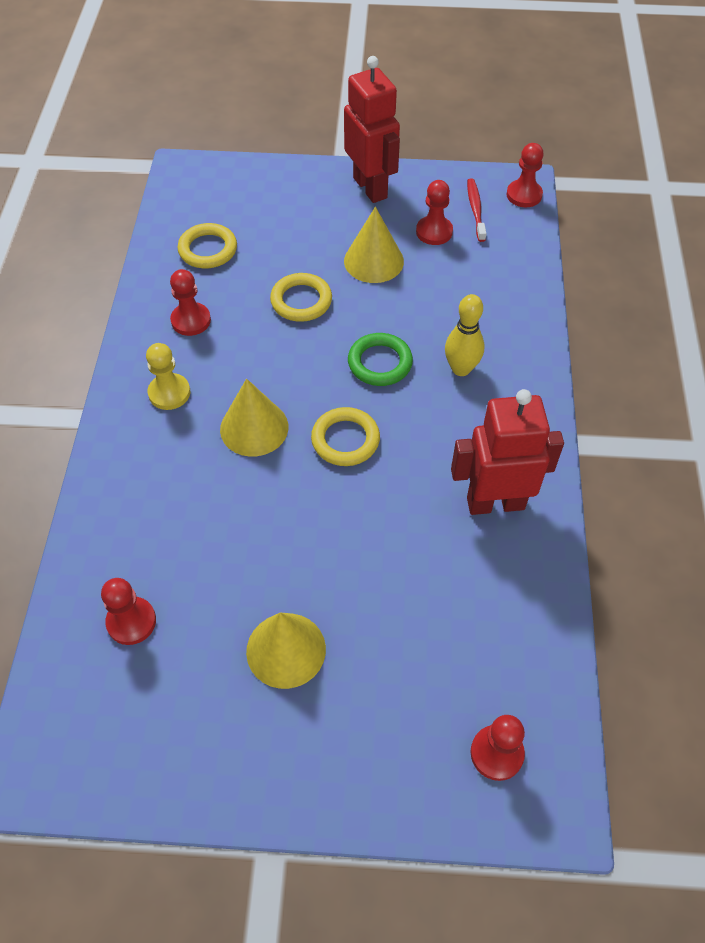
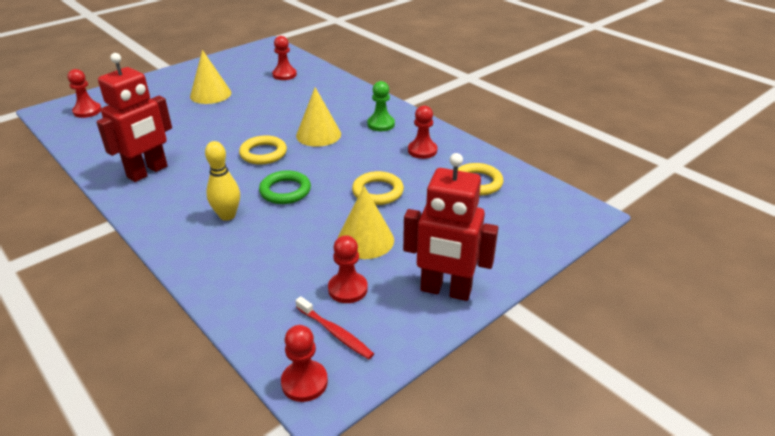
camera: 135 degrees right, 20 degrees down
yellow pawn [146,343,190,410] -> green pawn [367,81,395,131]

